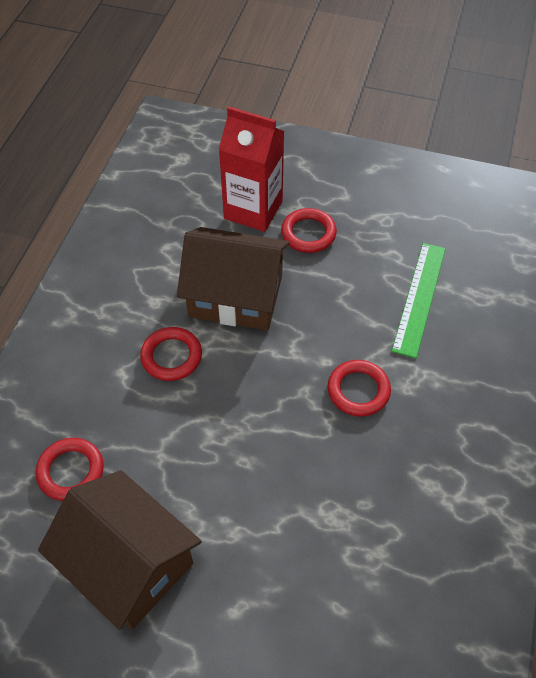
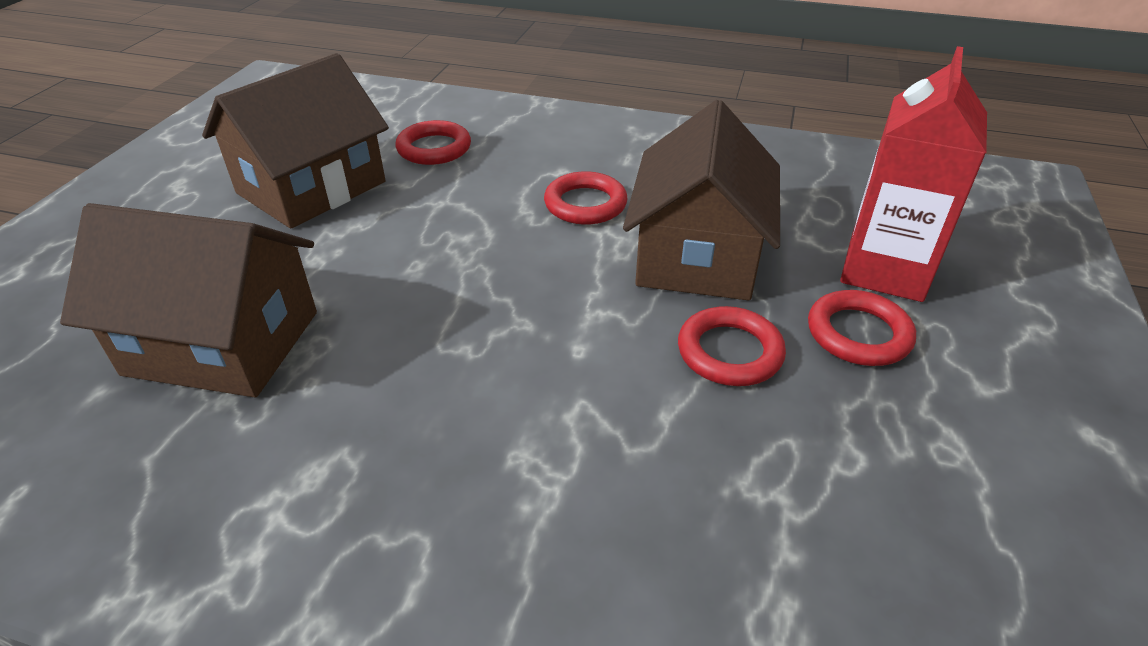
camera: 90 degrees right, 15 degrees down
red ring [328,360,391,417] -> red ring moved to [678,306,786,386]
green ruler [392,243,446,358] -> none
none -> brown house [60,203,317,397]

